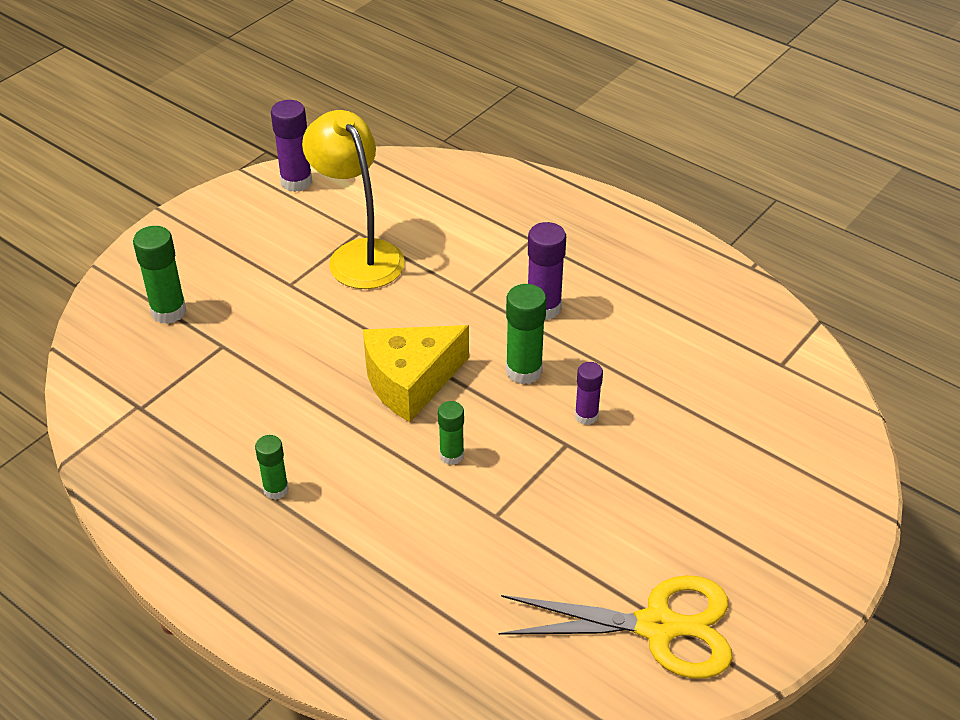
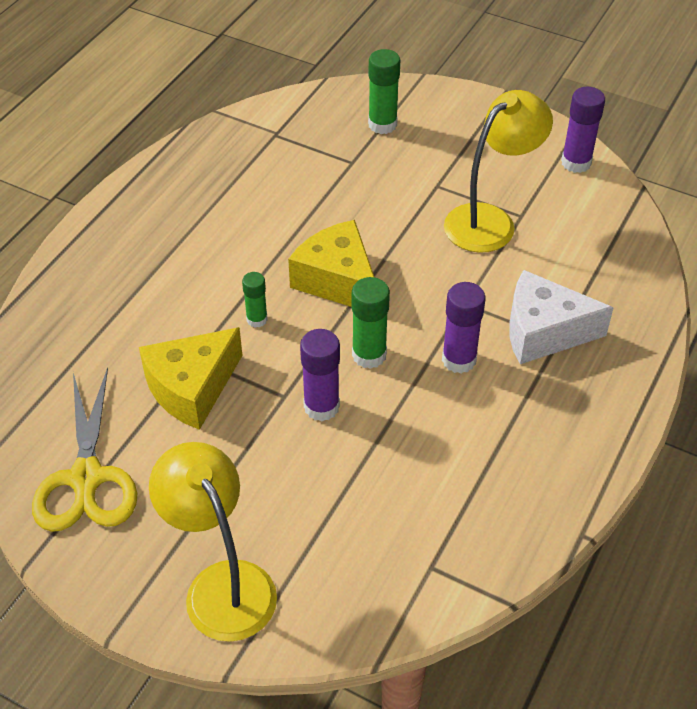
camera: 80 degrees right, 5 degrees up
green glue stick [255,435,289,500] -> none
purple glue stick [575,362,603,425] -> purple glue stick [300,329,340,421], size x1.59
none -> yellow cheese [139,327,243,430]
none -> yellow lamp [149,442,277,642]
none -> white cheese [509,270,614,364]

